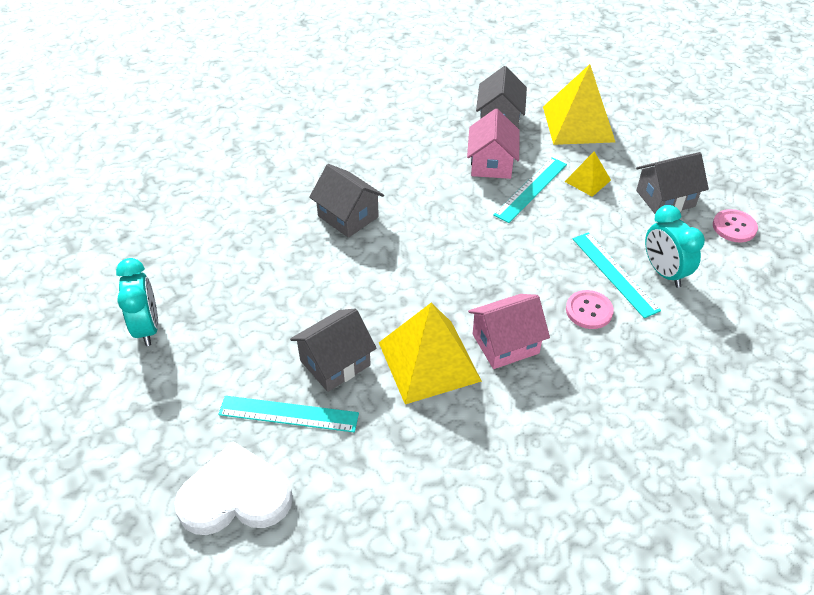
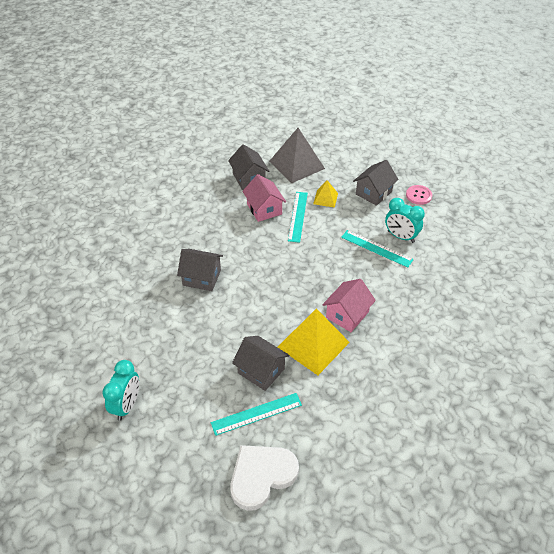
camera: 30 degrees left, 0 degrees up
turquoise clock [116,258,158,346] -> turquoise clock turned 60 degrees clockwise [102,360,139,421]
grey house [290,309,377,392] -> grey house turned 75 degrees counterclockwise [232,336,290,391]
yellow pyramid [543,64,615,145] -> grey pyramid [269,128,325,183]
pink button [566,290,614,329] -> none

